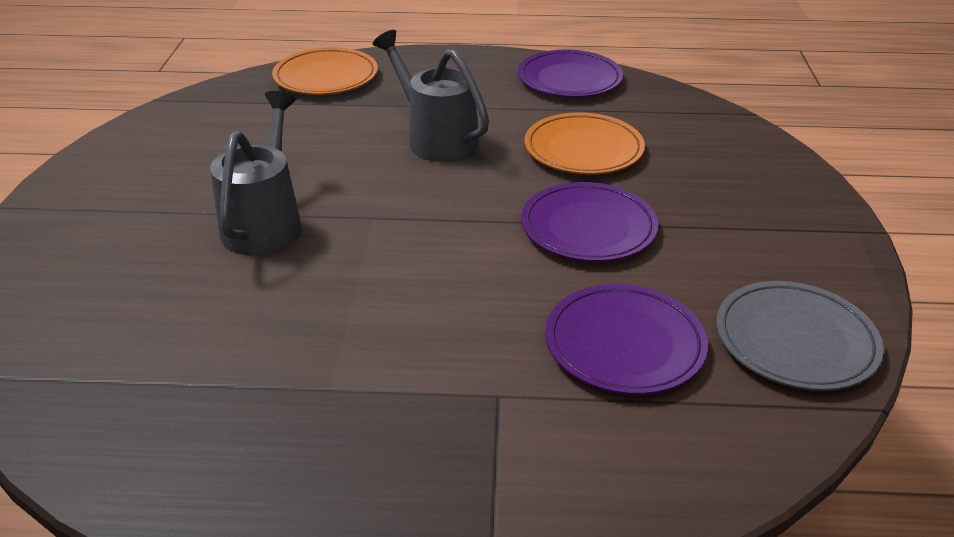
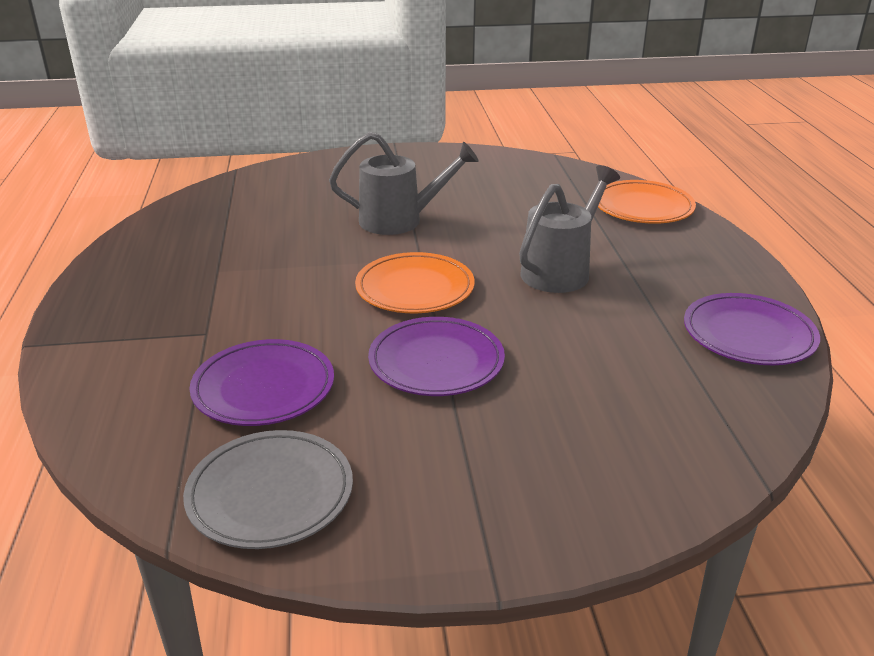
camera: 80 degrees right, 5 degrees down
orange plate [525,112,645,175] -> orange plate moved to [355,252,475,313]

